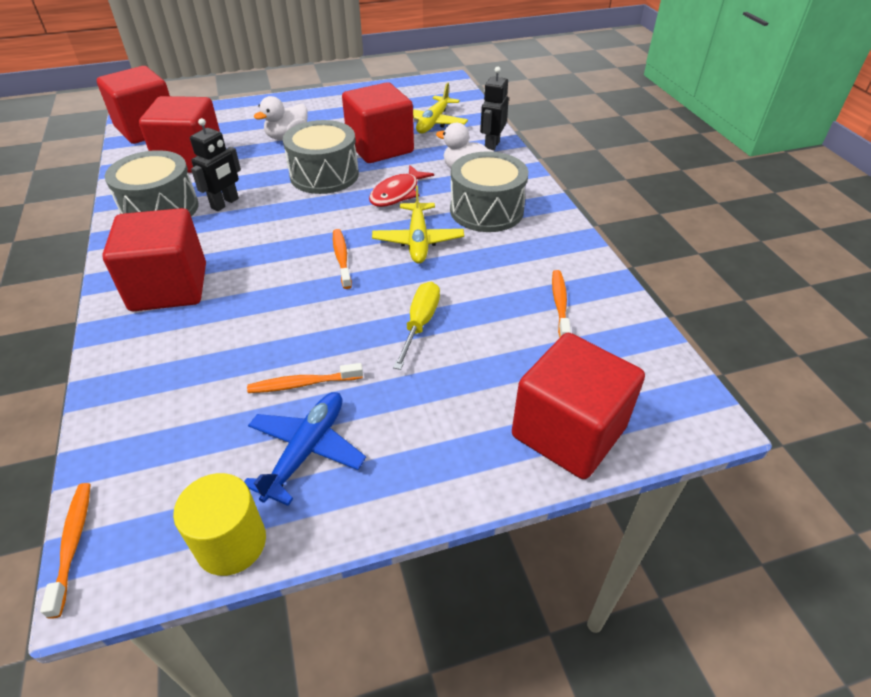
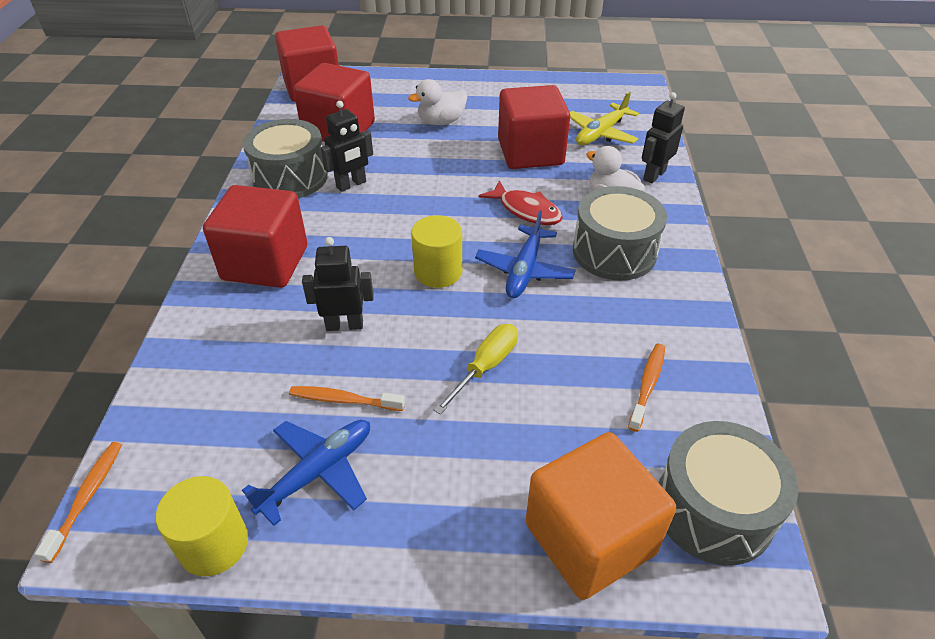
camera: 20 degrees right, 0 degrees up
grey drum [283,120,359,194] -> grey drum moved to [659,421,799,566]
orange toothbrush [333,229,352,289] -> yellow cylinder [411,215,462,288]
red fish [369,165,434,207] -> red fish turned 105 degrees counterclockwise [479,180,563,225]
yellow plane [372,186,464,264] -> blue plane [475,210,576,298]
red cube [512,333,645,479] -> orange cube [526,432,676,600]
none -> black robot [302,237,374,331]

